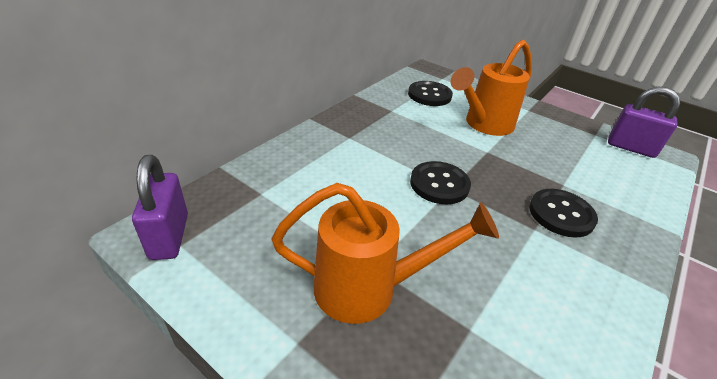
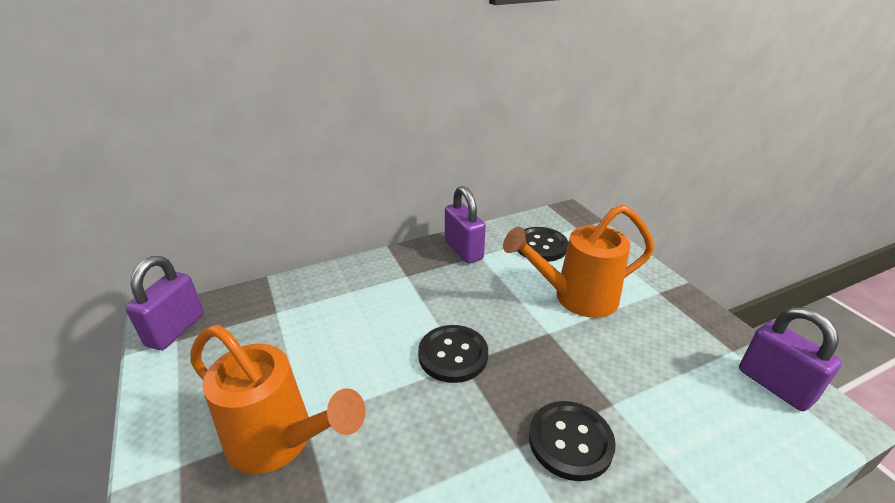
camera: 30 degrees right, 5 degrees down
none -> purple padlock [445,186,486,264]

